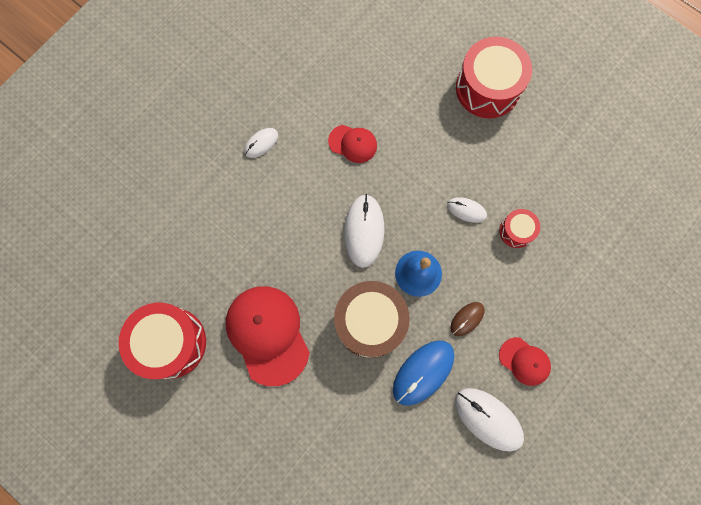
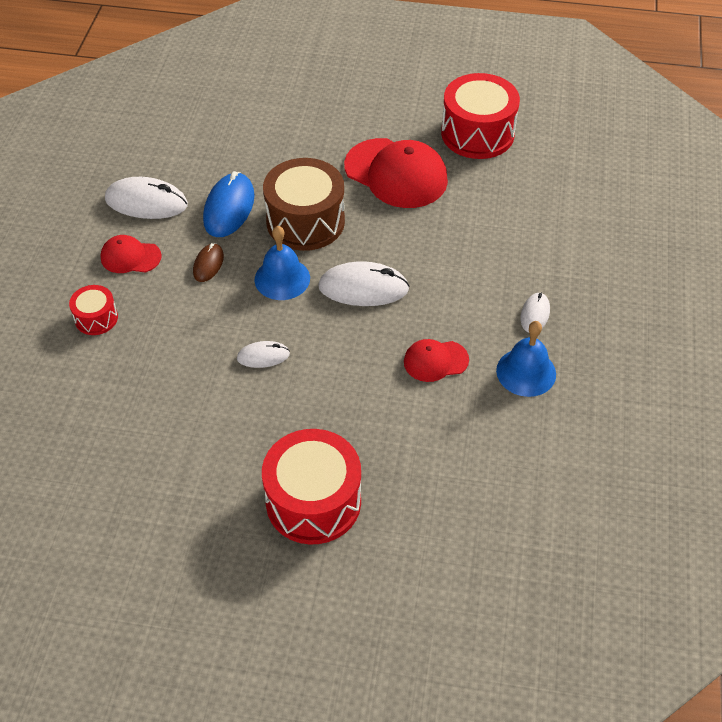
camera: 150 degrees right, 25 degrees down
white mouse [344,194,385,268] -> white mouse turned 60 degrees counterclockwise [318,261,410,306]
red drum [499,209,540,248] -> red drum moved to [69,285,118,335]
none -> blue bell [496,321,556,397]

